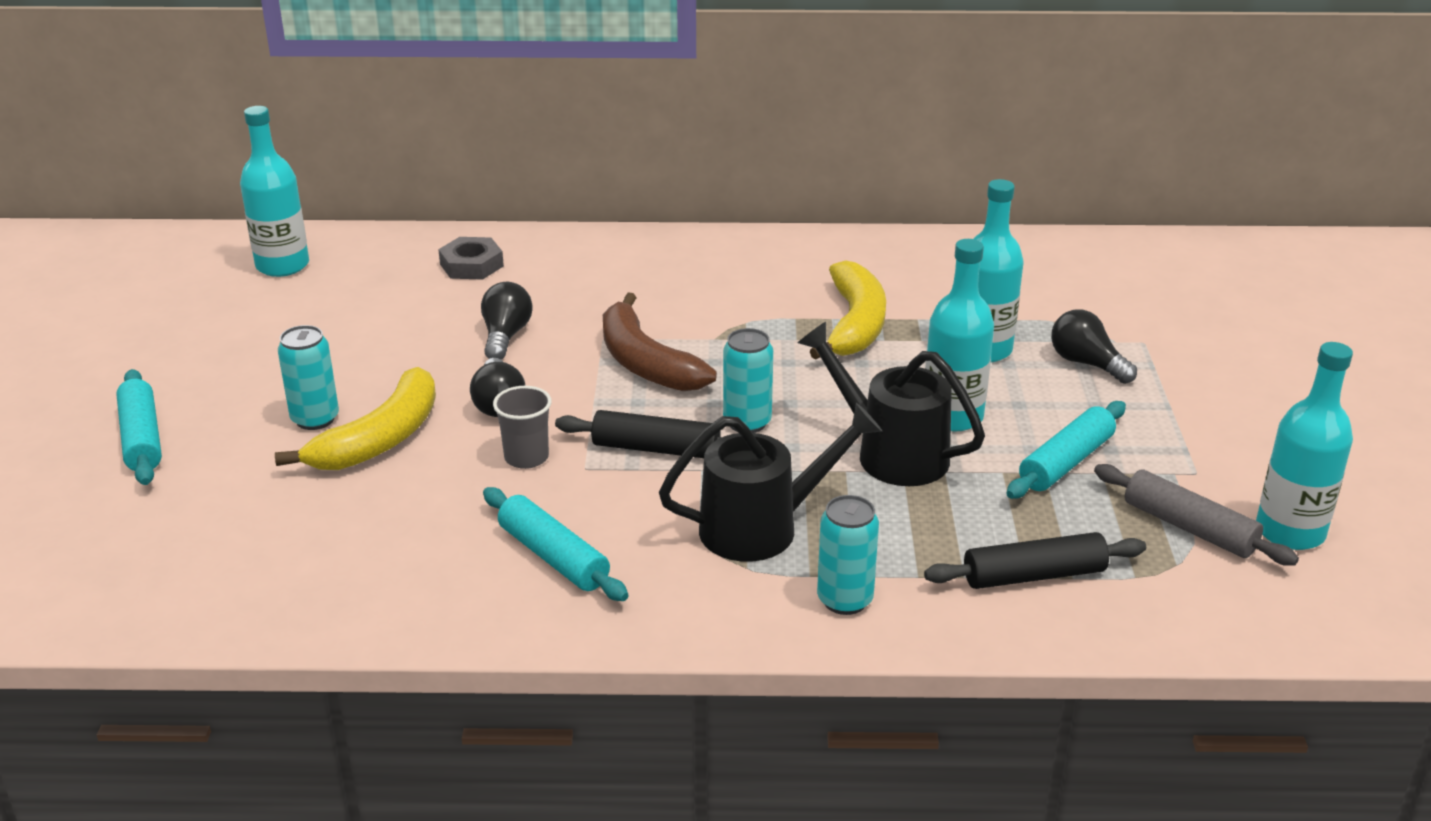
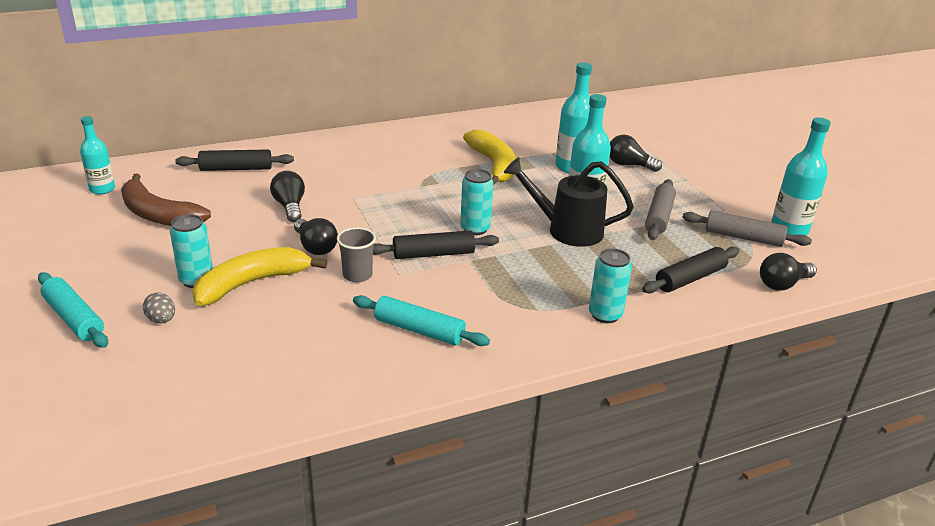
camera: 25 degrees left, 0 degrees up
turquoise bottle [240,106,309,277] -> turquoise bottle [80,116,115,194], size x0.66
yellow banana [275,367,436,470] -> yellow banana turned 135 degrees counterclockwise [192,247,327,306]
grey nut [438,237,504,280] -> black rolling pin [175,149,294,171]
brown banana [603,293,717,391] -> brown banana moved to [121,174,211,226]
black watering can [659,403,882,562] -> none
turquoise rolling pin [1006,401,1126,499] -> grey rolling pin [645,179,676,240]
none -> grey egg [143,293,175,323]
none -> black light bulb [760,253,817,290]

